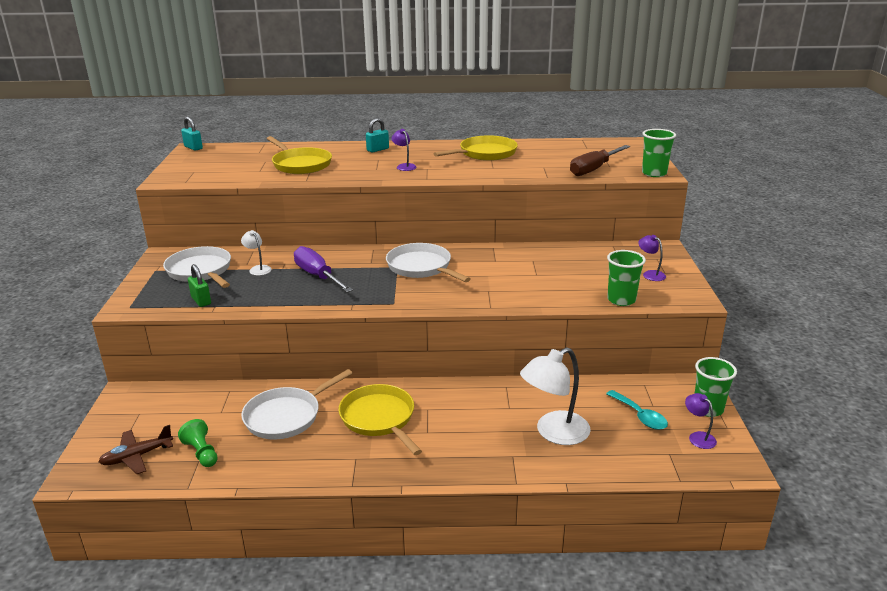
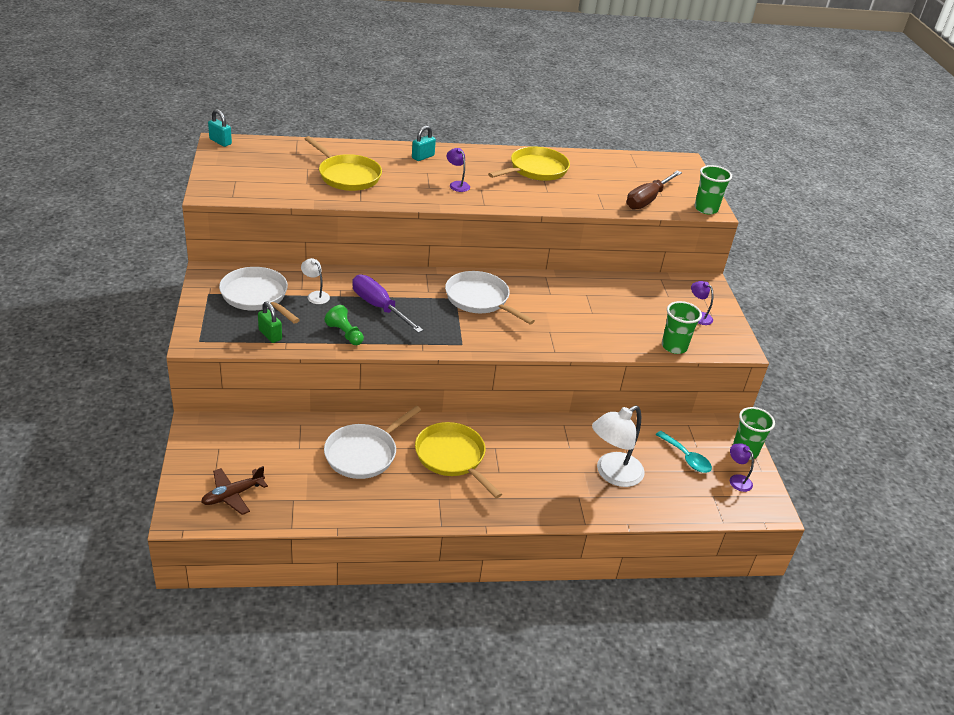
camera: 10 degrees left, 10 degrees up
green pawn [178,419,218,467] -> green pawn moved to [325,305,364,345]

